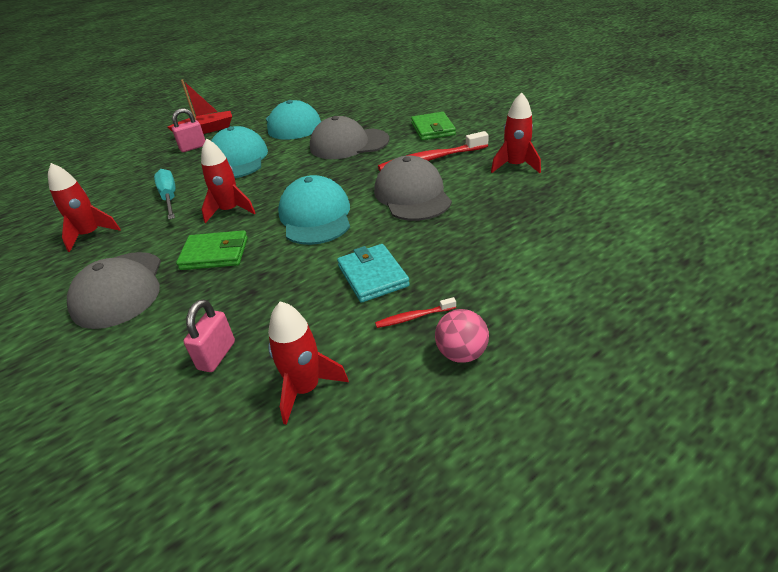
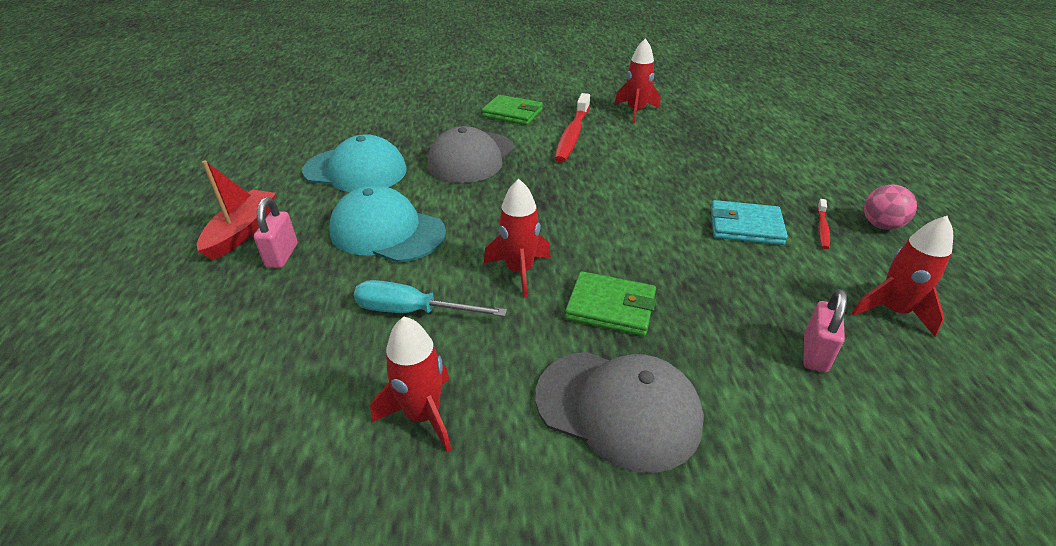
camera: 60 degrees left, 0 degrees up
green wallet [176,230,248,270] -> green wallet turned 75 degrees clockwise [565,271,656,336]
pink padlock [183,299,235,372] -> pink padlock turned 60 degrees clockwise [803,289,847,373]
turquoise cap [278,175,350,245] -> none
grey cap [374,156,452,221] -> none

